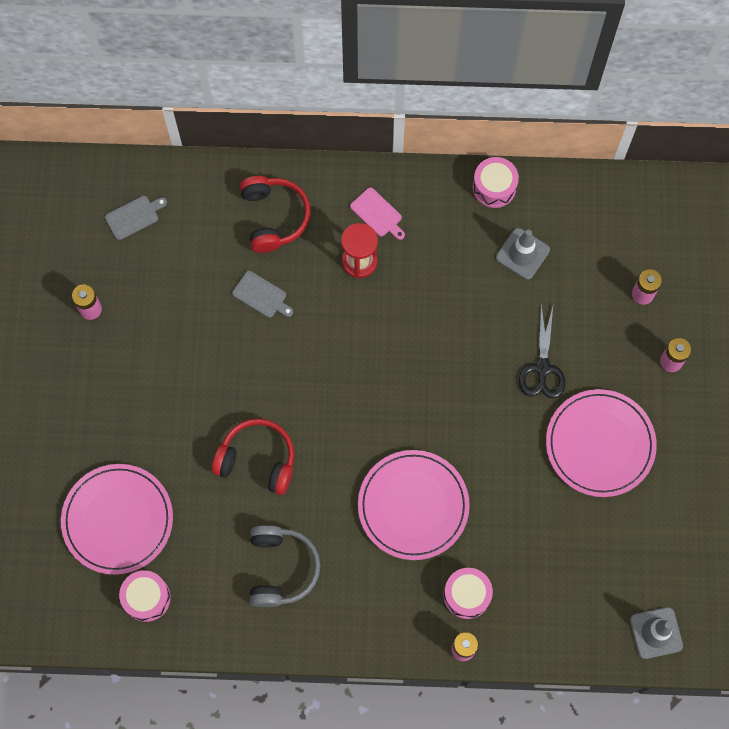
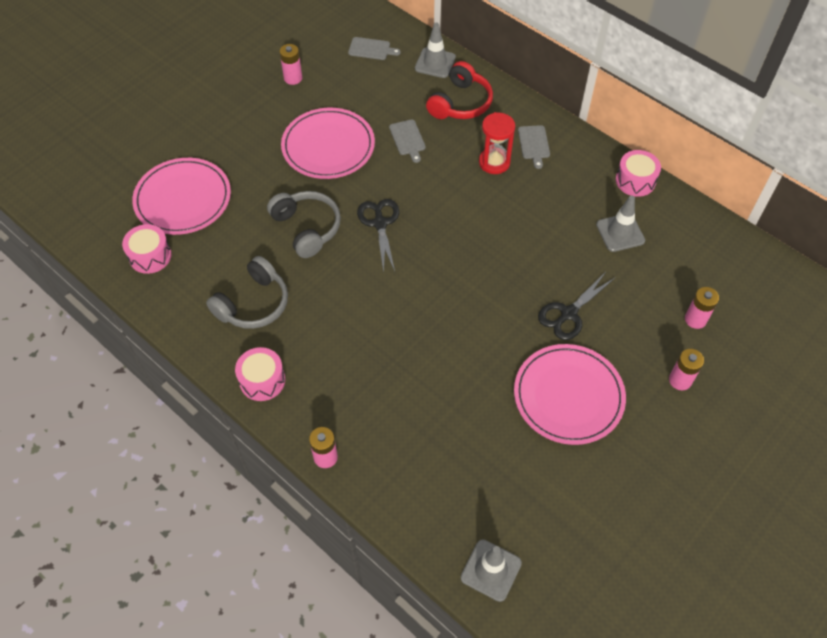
camera: 40 degrees right, 15 degrees down
red headphones [212,418,294,495] -> grey headphones [267,191,341,258]
pink cutting board [350,187,405,240] -> grey cutting board [518,125,550,169]
pink plate [358,450,470,560] -> pink plate moved to [281,108,375,179]
pink drum [444,568,493,619] -> pink drum moved to [235,347,285,401]
none -> black scissors [357,199,399,272]
none -> grey traffic cone [415,22,456,78]

